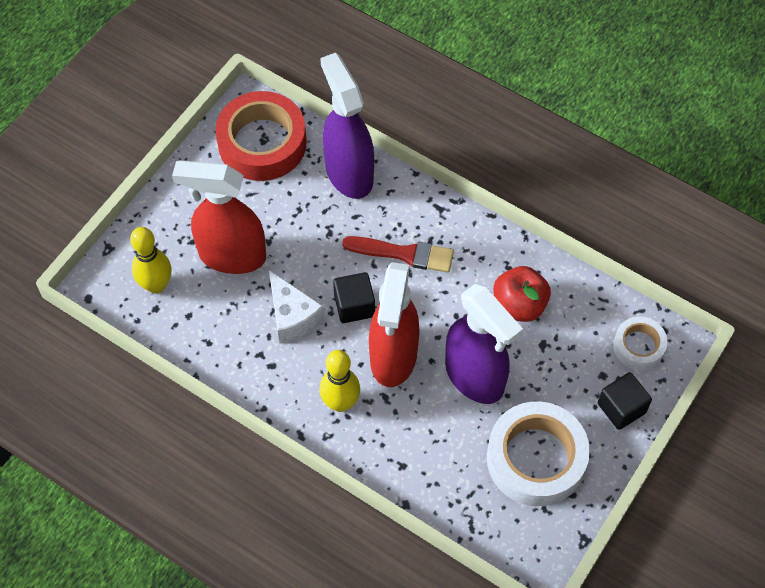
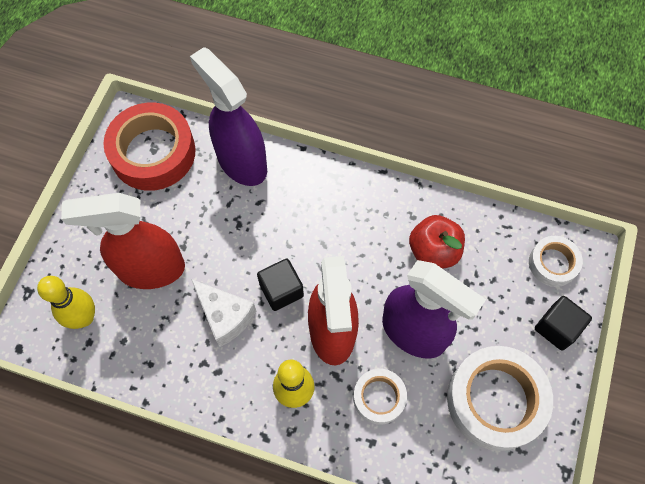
camera: 15 degrees left, 5 degrees up
red brush [342,236,454,273] -> none
none -> white tape [353,369,407,425]

